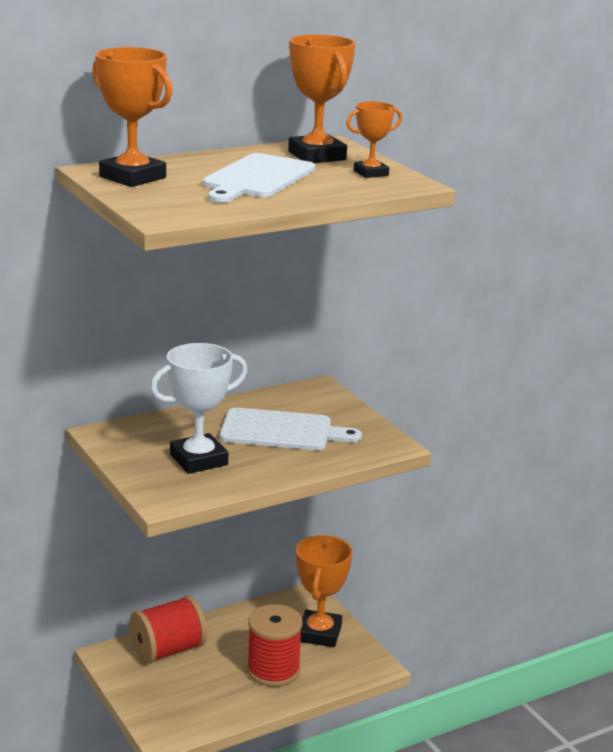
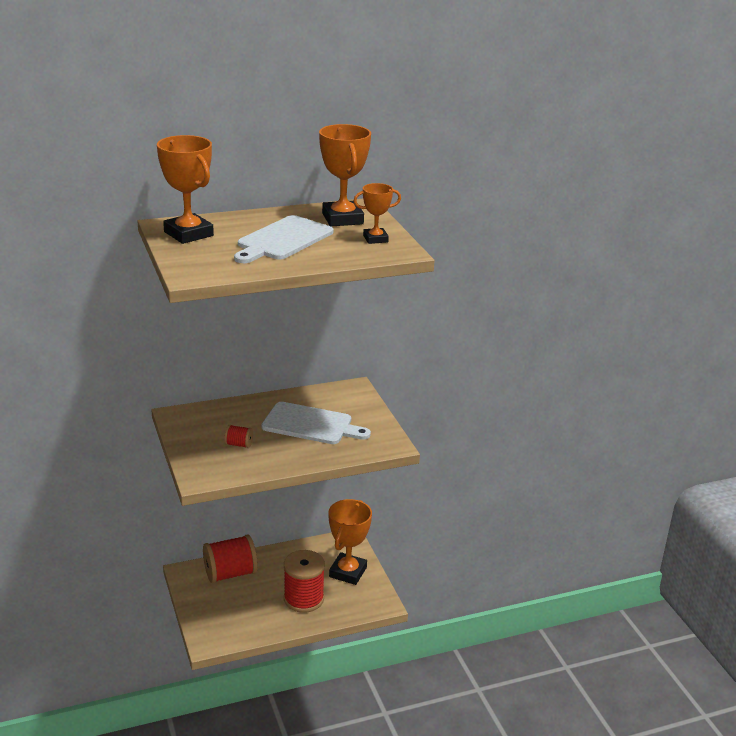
camera: 10 degrees right, 5 degrees up
white trophy [150,343,247,474] -> red spool [224,425,253,448]

